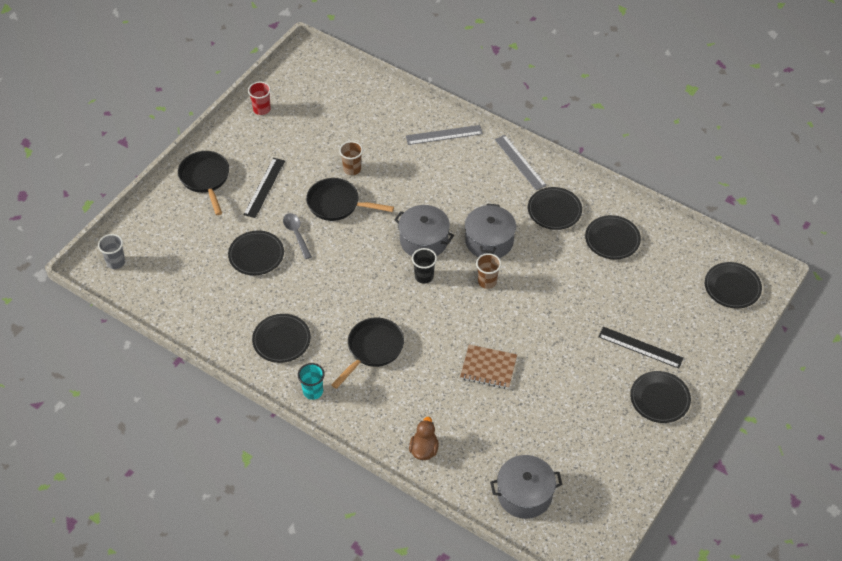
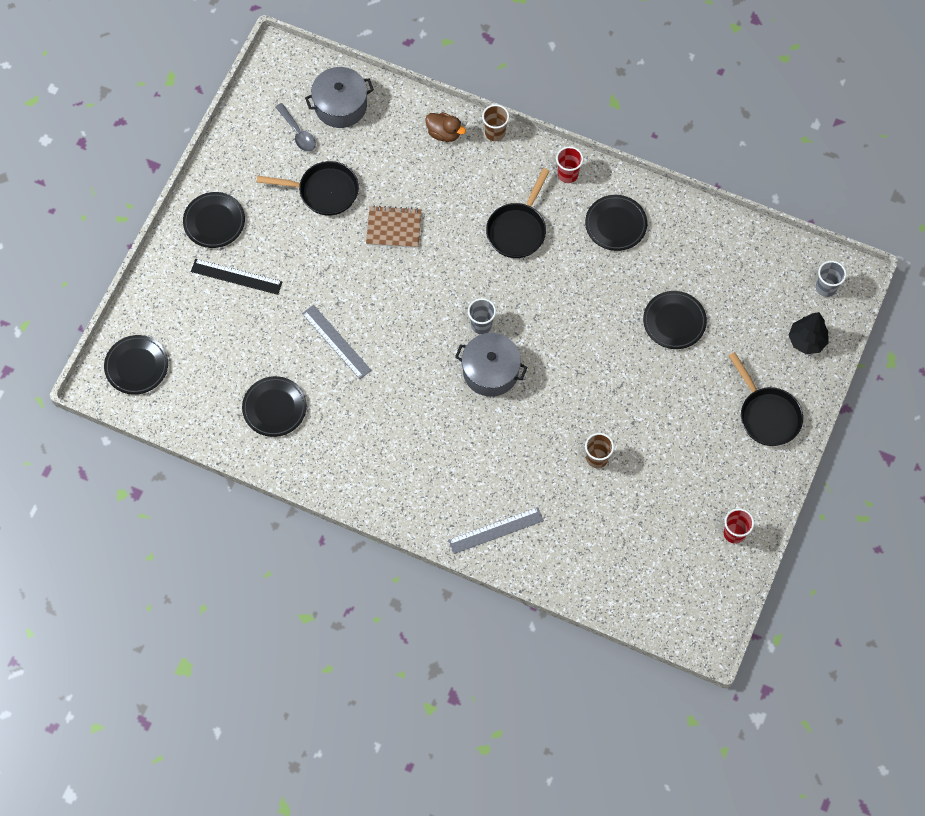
camera: 170 degrees right, 15 degrees up
black ruler [243,158,285,218] -> none
grey spoon [283,213,312,259] -> grey spoon moved to [275,103,316,152]
turquoise cup [298,363,325,400] -> red cup [556,146,583,183]
black pan [306,178,394,221] -> black pan moved to [257,161,359,216]
brown duck [409,417,439,460] -> brown duck turned 60 degrees counterclockwise [425,112,466,142]
black cup [412,248,437,284] -> grey cup [468,298,496,334]
grey pot [465,203,516,258] -> none
brown cup [476,253,501,289] -> brown cup moved to [482,104,509,141]
grey ruler [495,135,547,190] -> grey ruler moved to [302,305,372,379]
black plate [528,187,582,230] -> none
none -> black tree [789,312,829,354]

